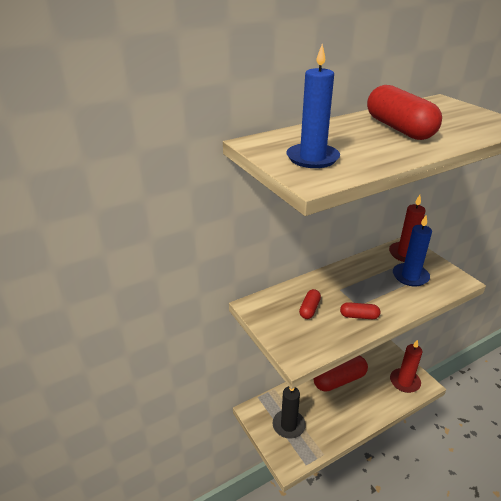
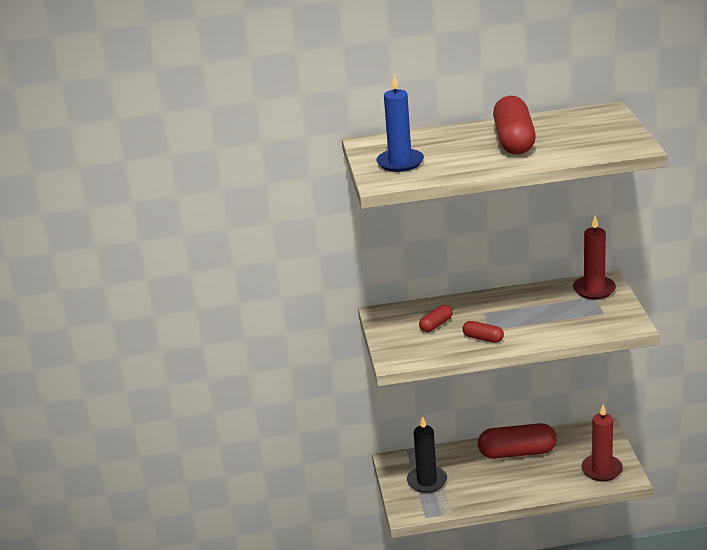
camera: 25 degrees right, 5 degrees down
blue candle [393,215,432,286] -> none

